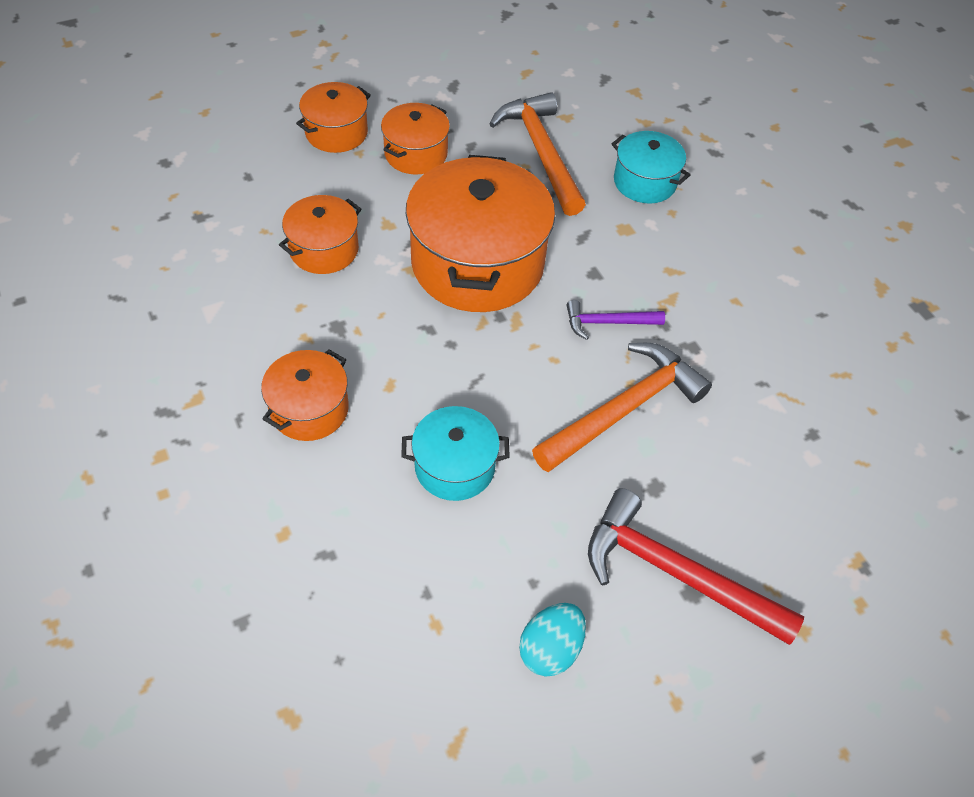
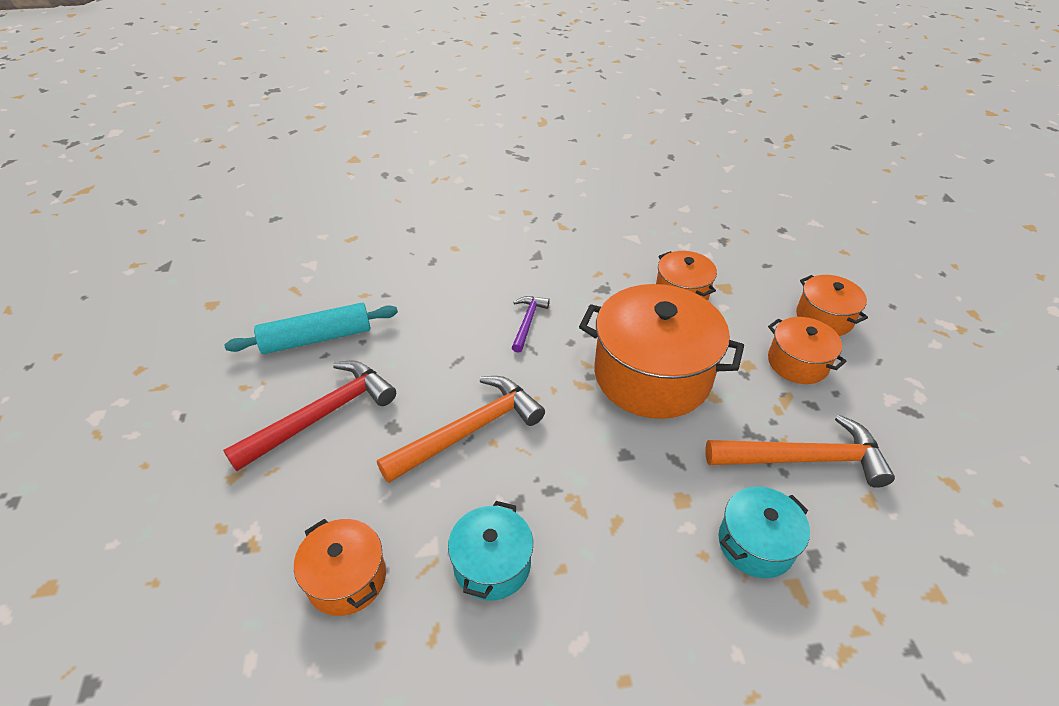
camera: 110 degrees right, 10 degrees down
orange pot [261,349,349,441] -> orange pot moved to [294,519,386,616]
turquoise pot [401,406,510,501] -> turquoise pot moved to [448,501,533,601]
turquoise egg [519,603,586,677] -> turquoise rolling pin [224,303,398,354]
orange hammer [532,343,712,472] -> orange hammer turned 105 degrees counterclockwise [377,376,545,483]
purple hammer [567,300,665,340] -> purple hammer moved to [512,296,550,353]

